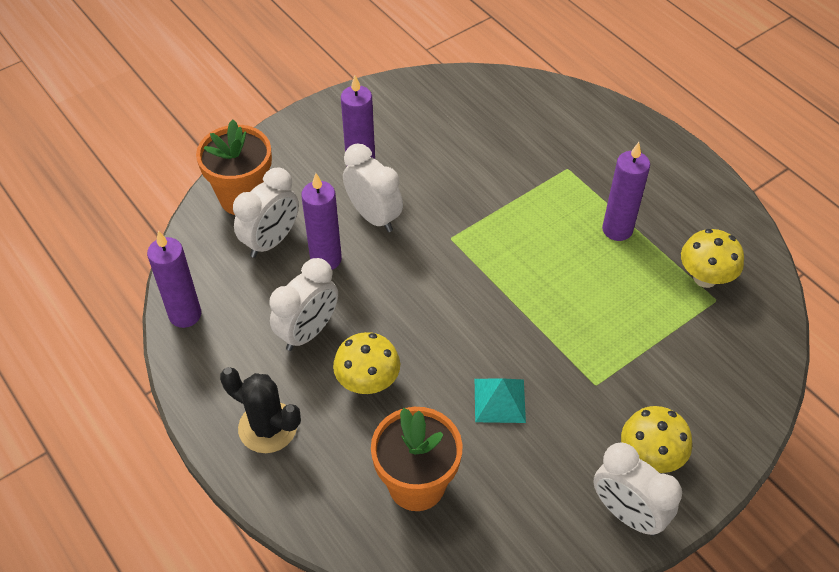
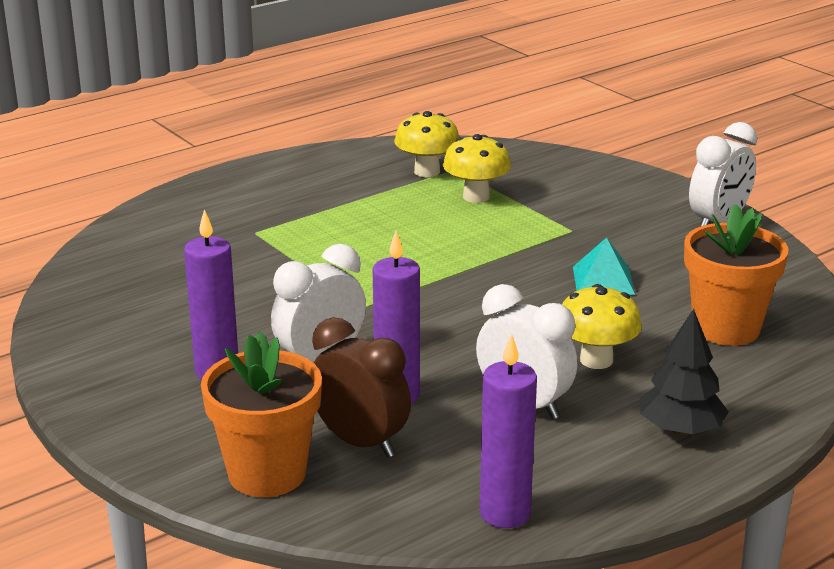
camera: 90 degrees left, 25 degrees down
black cactus [220,367,301,453] -> black tree [640,309,729,435]
white clock [233,167,299,258] -> brown clock [312,317,411,458]
purple candle [602,142,650,241] -> none
yellow mushroom [621,406,692,473] -> yellow mushroom moved to [443,134,511,203]

